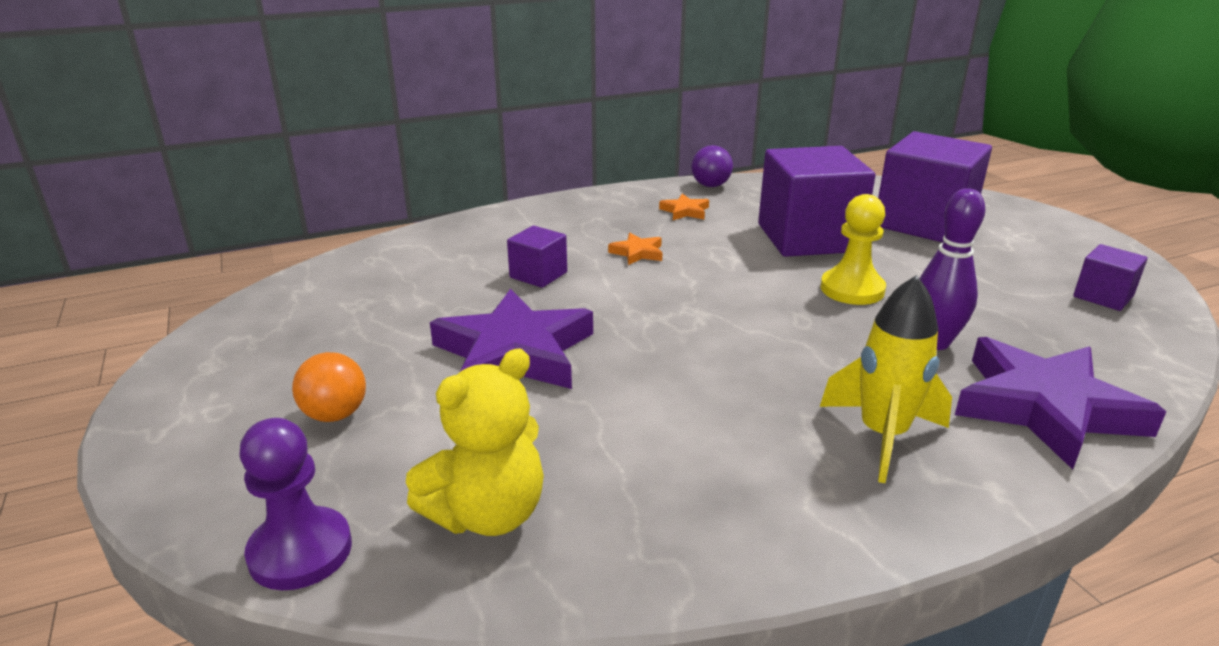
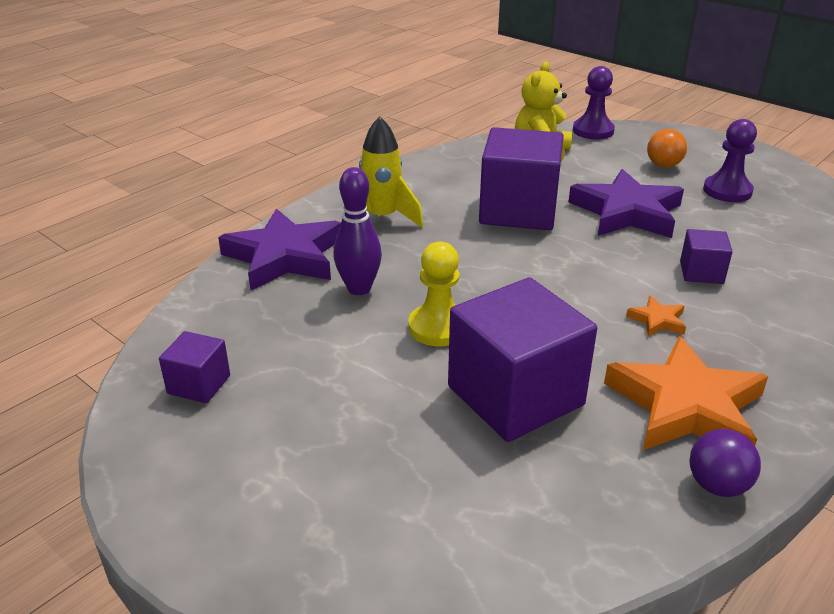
camera: 155 degrees right, 5 degrees up
orange star [659,194,709,220] -> orange star [604,336,768,450], size x2.35
purple cube [878,131,992,243] -> purple cube moved to [479,127,564,230]
none -> purple pawn [703,119,757,202]

